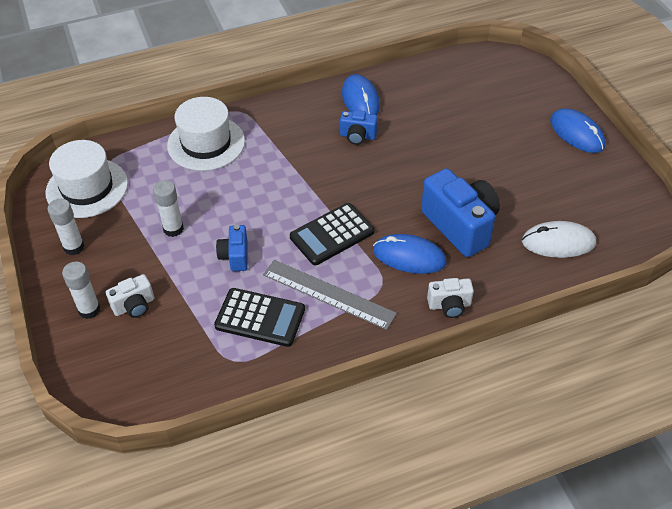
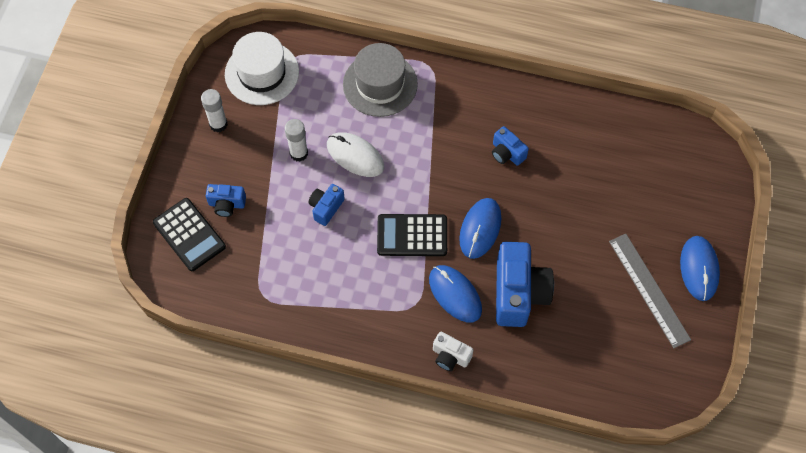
camera: 35 degrees right, 15 degrees up
white glue stick [62,262,101,319] -> none
white camera [106,274,154,318] -> blue camera [206,184,246,217]
white hat [167,97,245,171] -> grey hat [343,43,418,117]
black calculator [214,288,305,347] -> black calculator moved to [153,198,226,271]
grey ruler [263,260,397,330] -> grey ruler moved to [609,234,691,348]
blue mouse [342,74,380,115] -> blue mouse moved to [459,198,501,259]
white mouse [522,221,596,258] -> white mouse moved to [327,132,384,177]

